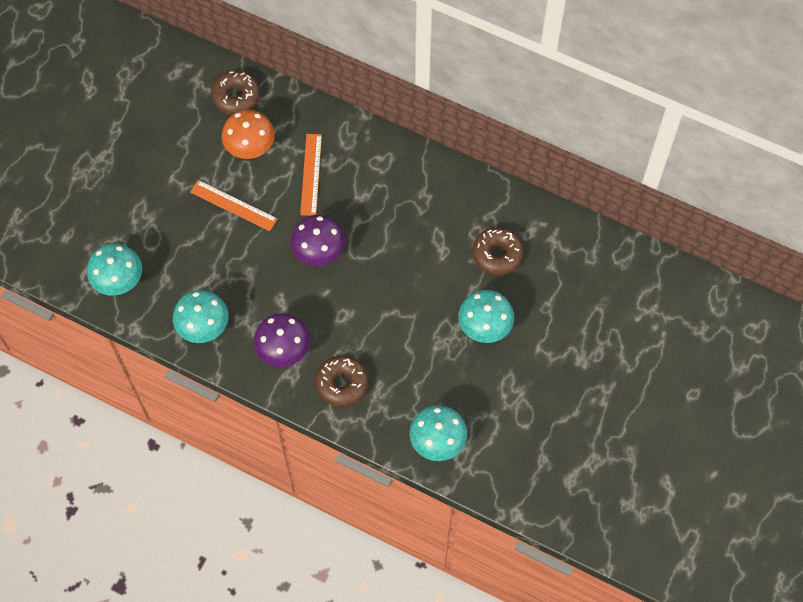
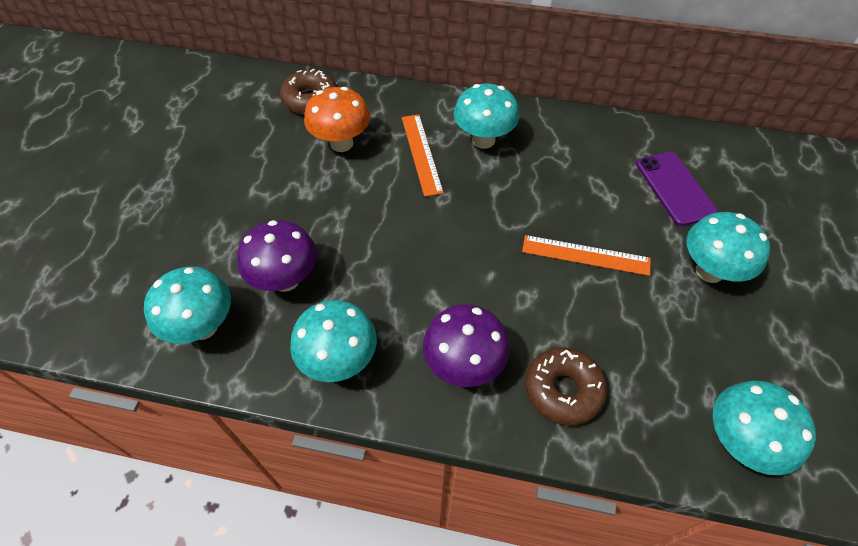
camera: 15 degrees left, 10 degrees down
orange ruler [190,180,278,231] -> orange ruler moved to [522,235,651,276]
purple mushroom [290,215,345,266] -> purple mushroom moved to [237,220,317,292]
brown donut [472,227,524,275] -> purple phone [636,152,718,226]
none -> turquoise mushroom [454,84,519,149]

